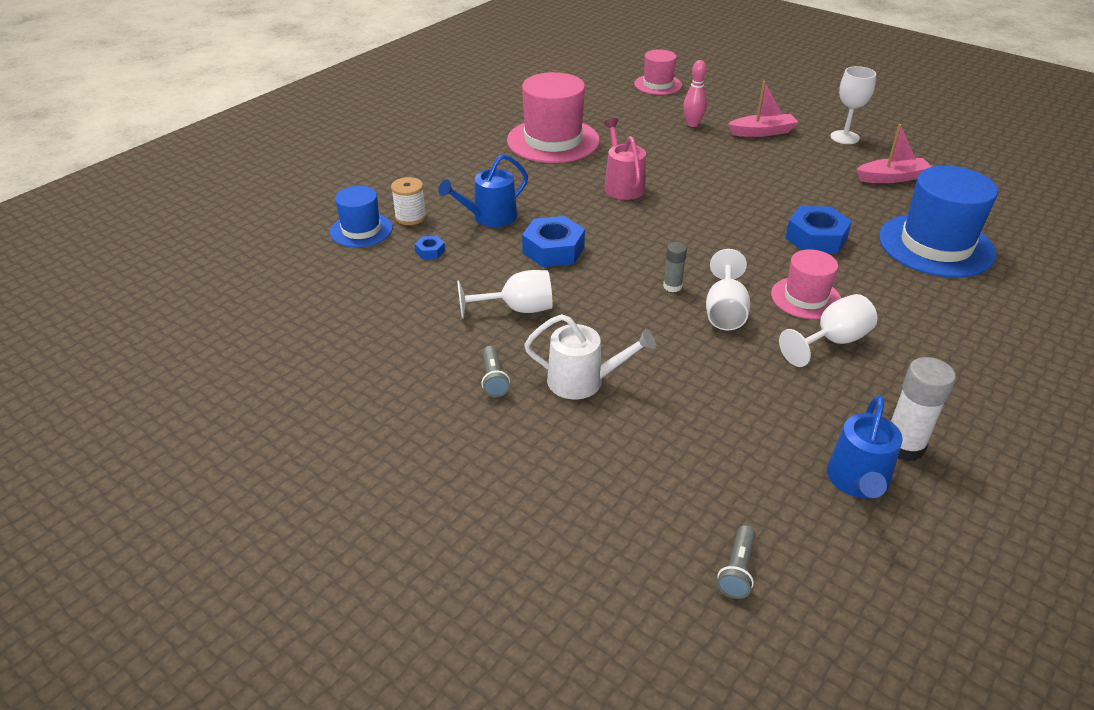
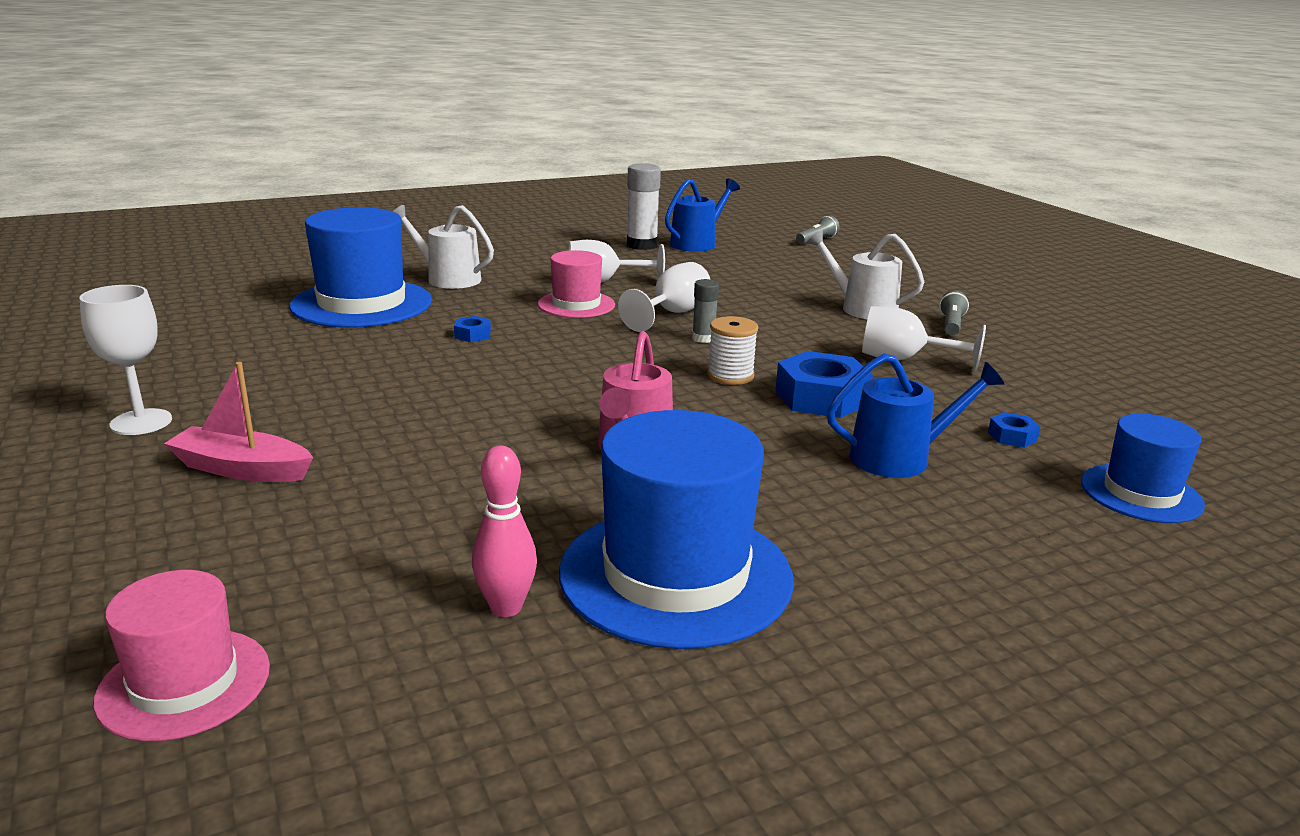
camera: 155 degrees left, 15 degrees down
white spool [391,177,426,225] -> white spool moved to [707,316,758,385]
pink hat [507,72,600,163] -> blue hat [559,410,794,649]
pink bowling pin [683,60,707,127] -> pink bowling pin moved to [472,446,537,617]
blue nut [785,206,852,254] -> blue nut [454,316,491,342], size x0.47
pink boat [857,124,932,183] -> none
none -> white watering can [393,205,494,289]

